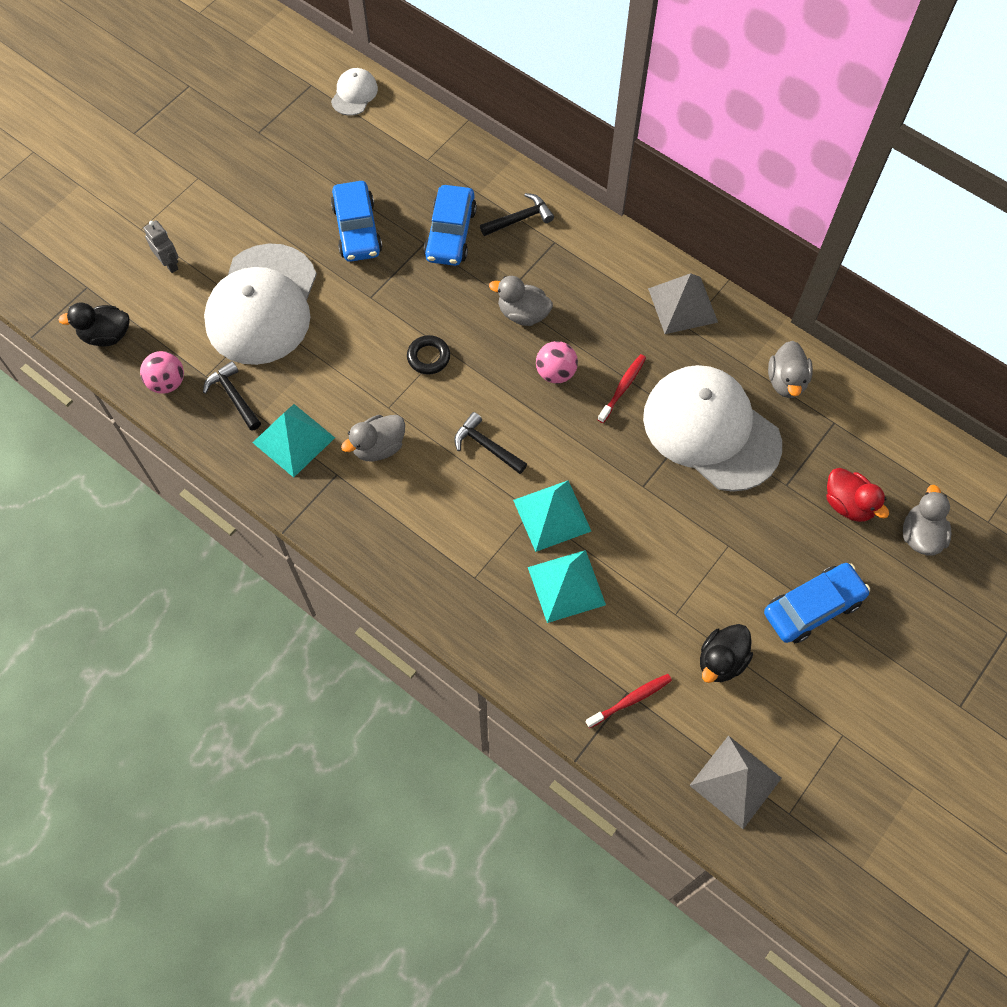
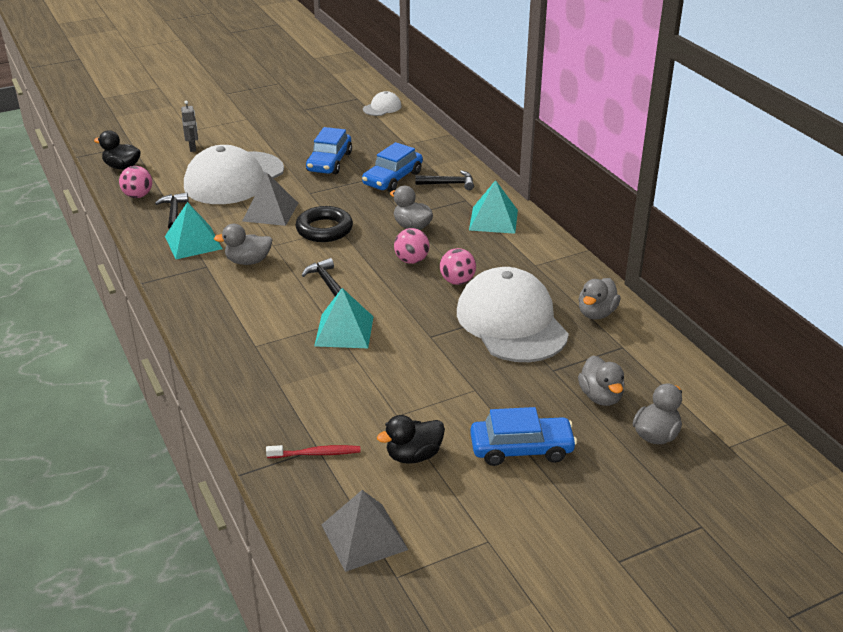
camera: 25 degrees right, 30 degrees down
black ring [407,335,450,375] -> black ring [296,206,353,242], size x1.61
turquoise pyramid [528,550,606,623] -> turquoise pyramid moved to [469,180,518,234]
red toothbrush [597,354,646,423] -> pink ball [440,248,476,285]
grey pyramid [648,273,718,334] -> grey pyramid moved to [242,173,298,226]
red duck [827,468,889,522] -> grey duck [578,356,625,406]

